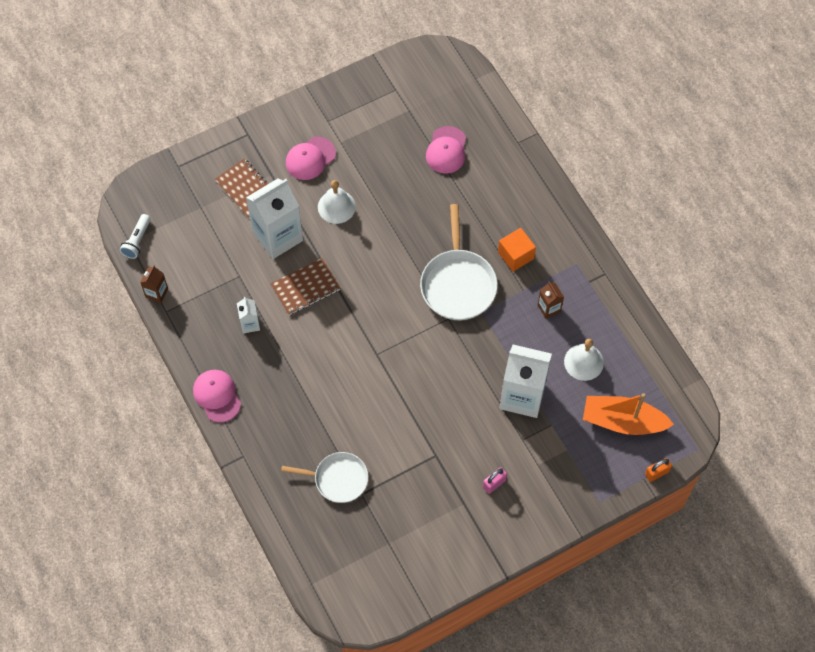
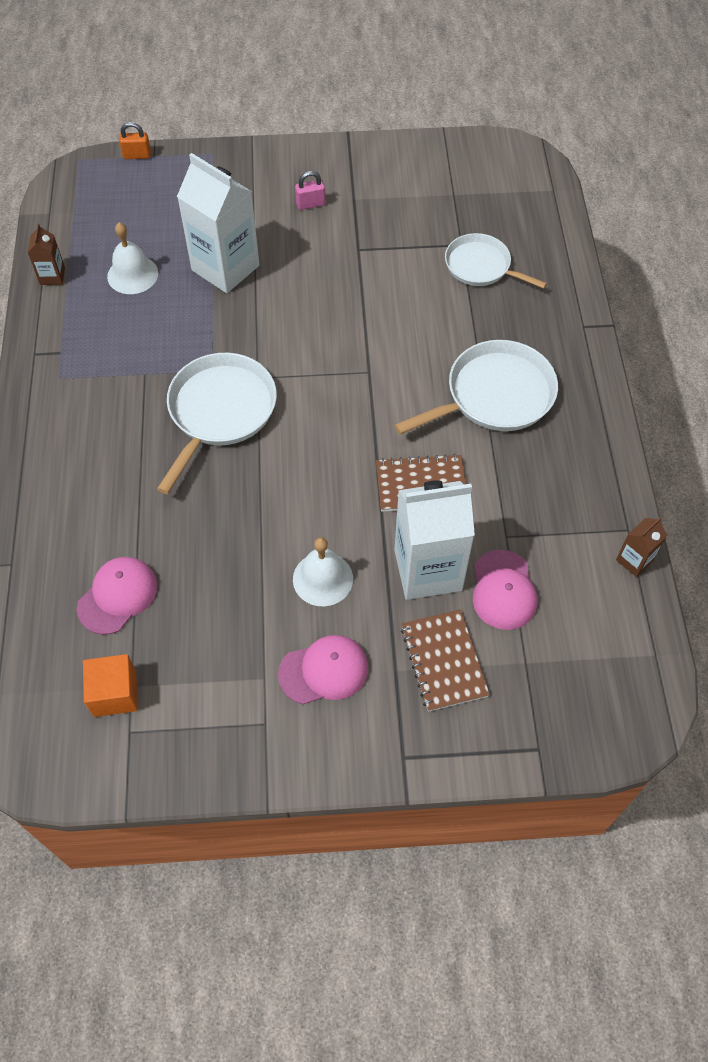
camera: 155 degrees left, 5 degrees down
white flashlight [120,214,151,259] -> none
pink cap [193,370,241,423] -> pink cap moved to [473,550,537,630]
white carton [237,297,260,334] -> none
orange cube [498,228,536,272] -> orange cube moved to [83,654,138,717]
brown carton [538,281,564,319] -> brown carton moved to [28,223,65,285]
orange boat [583,393,674,435] -> none
none -> white pan [394,340,558,434]

